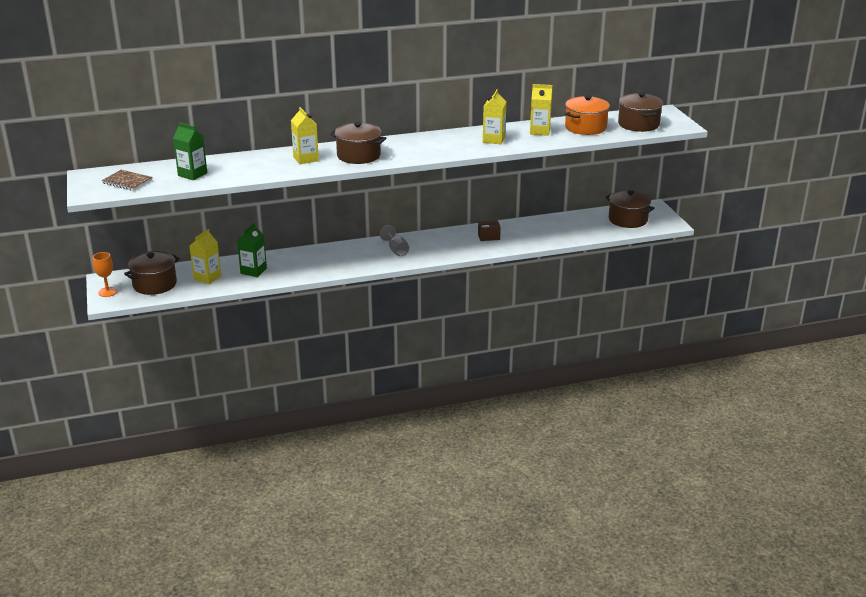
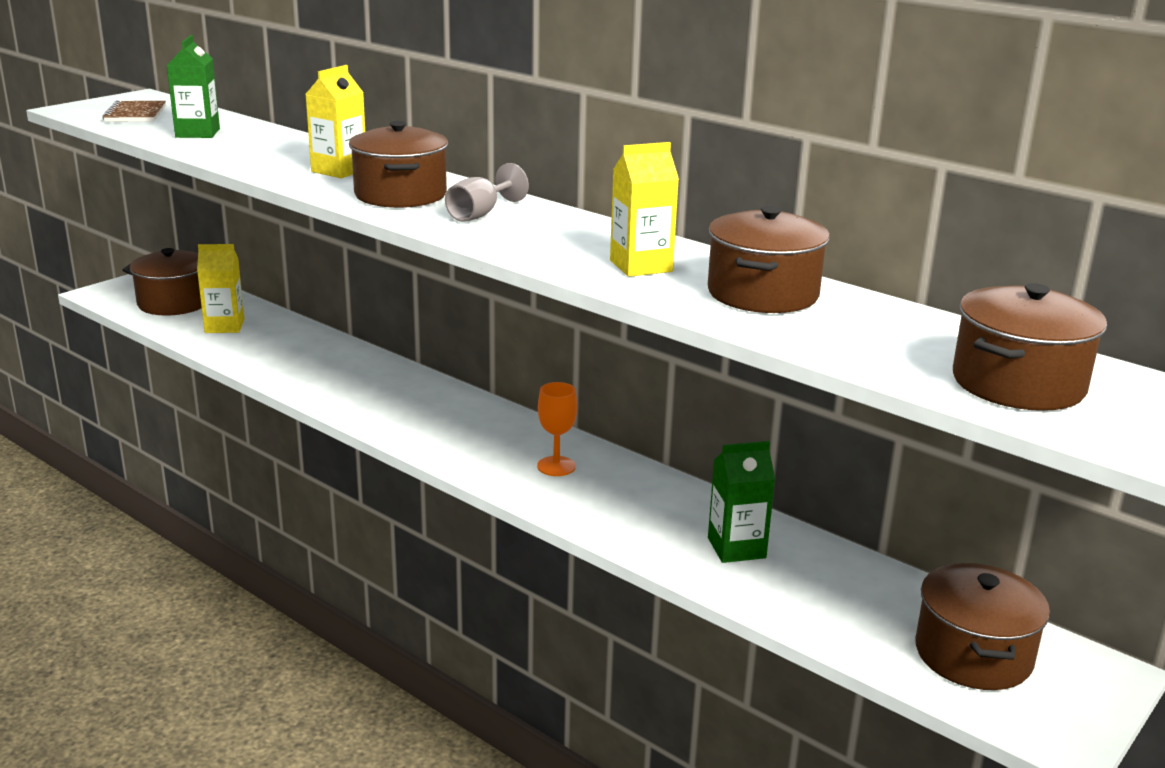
camera: 55 degrees right, 5 degrees down
orange goblet [93,252,117,297] -> orange goblet moved to [537,382,577,476]
green carton [237,223,267,277] -> green carton moved to [708,441,775,563]
grey goblet [380,225,409,256] -> grey goblet moved to [445,163,529,222]
brown box [478,220,501,241] -> none
yellow carton [530,84,552,136] -> brown pot [708,206,830,313]
orange pot [565,95,610,135] -> none

